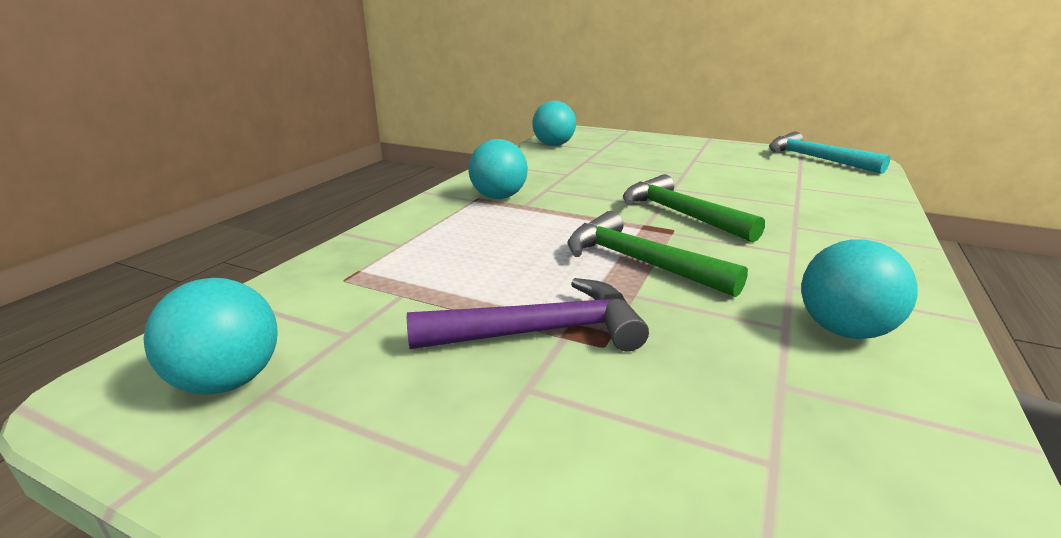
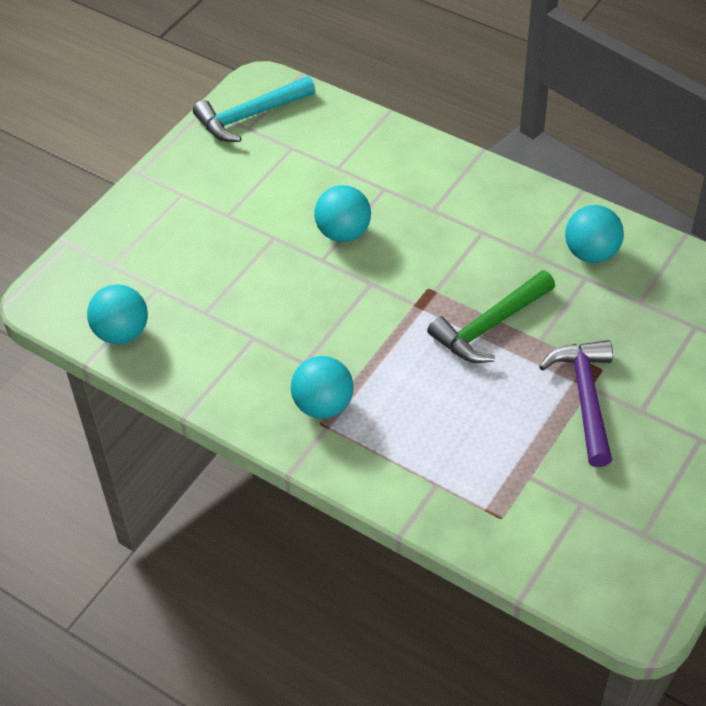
camera: 80 degrees left, 25 degrees up
turquoise ball [143,278,278,395] -> turquoise ball moved to [314,185,371,242]
green hammer [623,174,765,242] -> none

